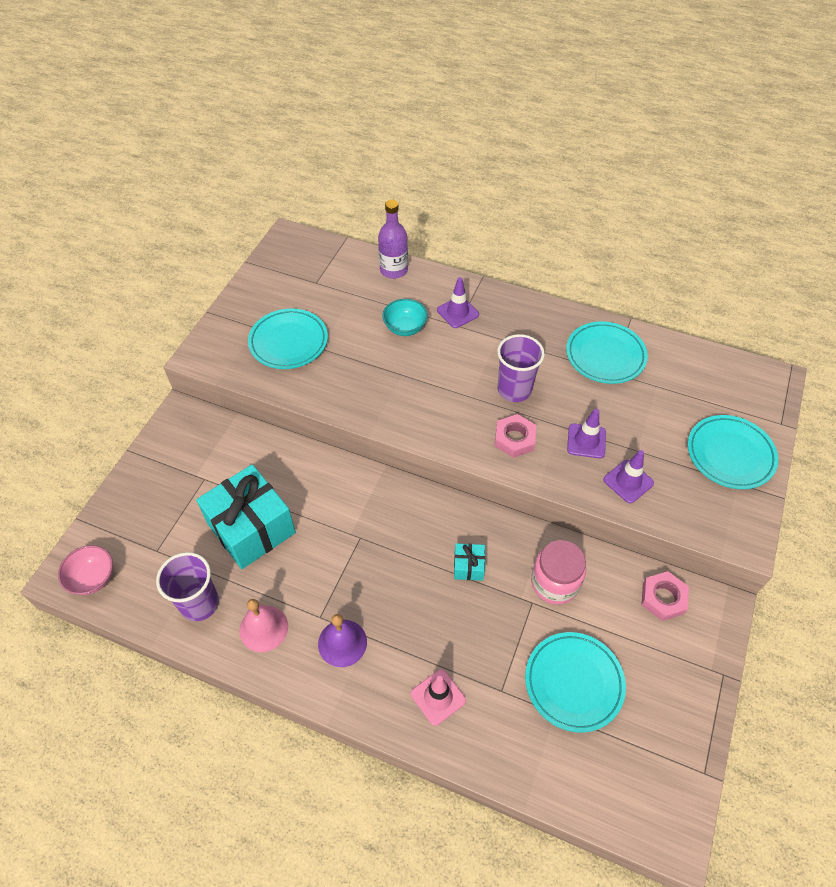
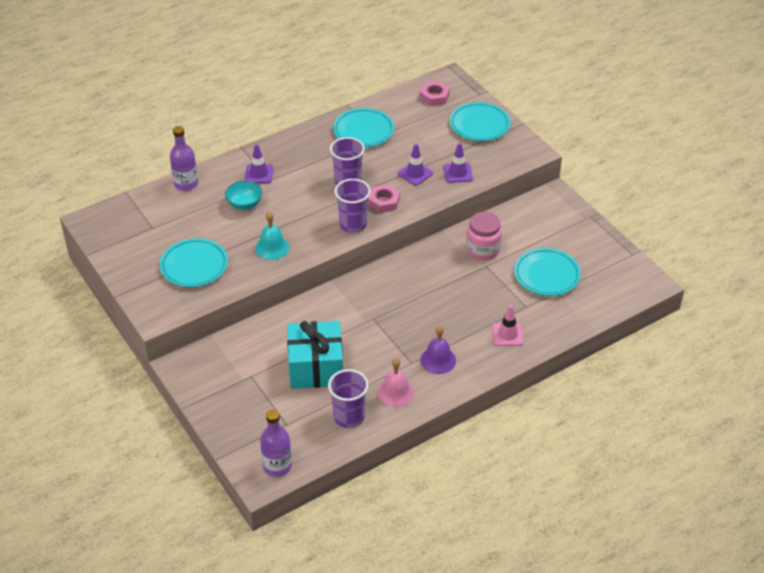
camera: 55 degrees left, 10 degrees down
pink bowl [58,545,113,595] -> purple bottle [260,409,292,477]
turquoise gift [454,543,485,581] -> none
pink nut [641,571,689,621] -> pink nut moved to [420,81,450,106]
none -> turquoise bell [255,211,289,260]
none -> purple cup [335,179,371,233]

